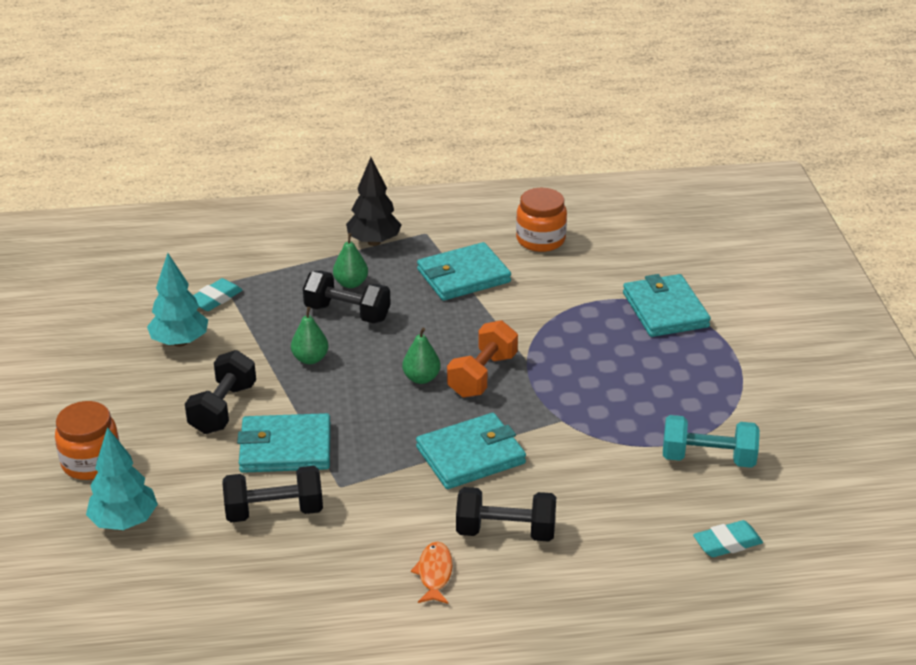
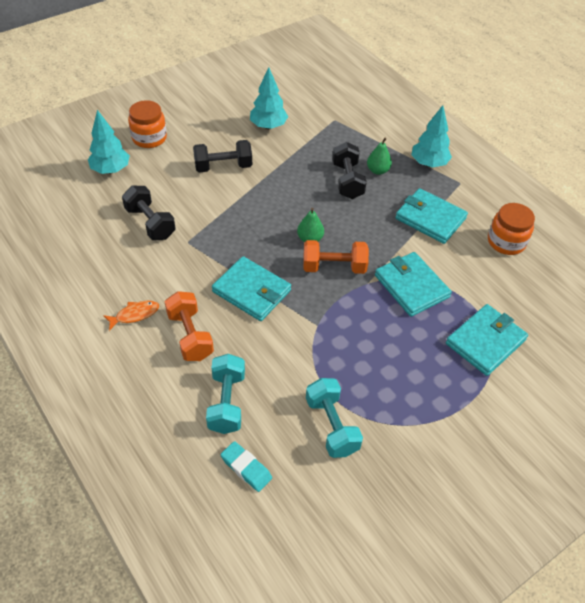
camera: 60 degrees right, 15 degrees up
turquoise eraser [193,278,243,311] -> none
turquoise wallet [237,413,331,473] -> turquoise wallet moved to [375,252,452,317]
green pear [291,307,329,364] -> none
black tree [346,157,402,246] -> turquoise tree [411,105,452,167]
black dumbbell [456,487,556,542] -> orange dumbbell [164,291,214,361]
none -> turquoise dumbbell [206,354,245,434]

